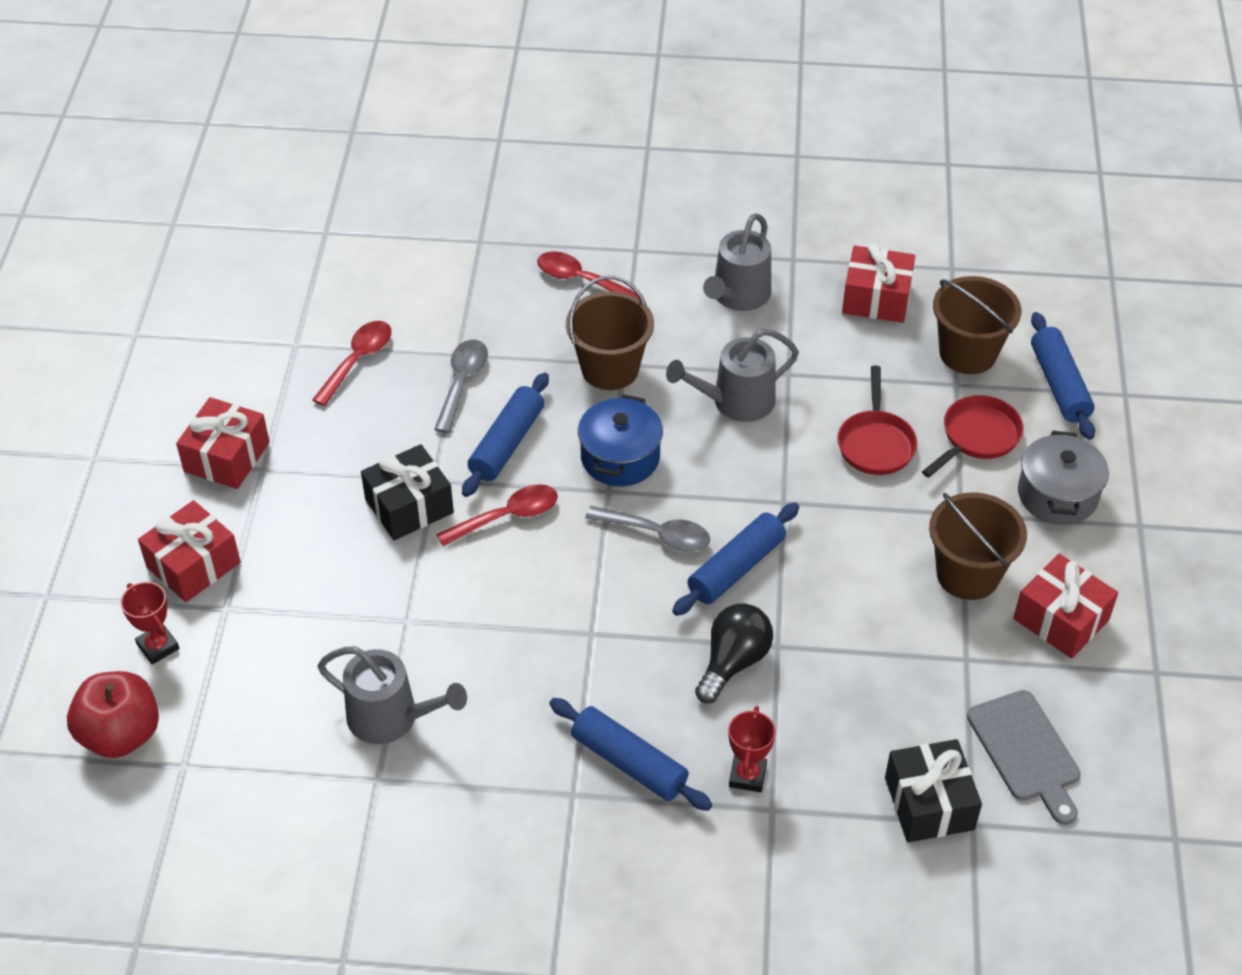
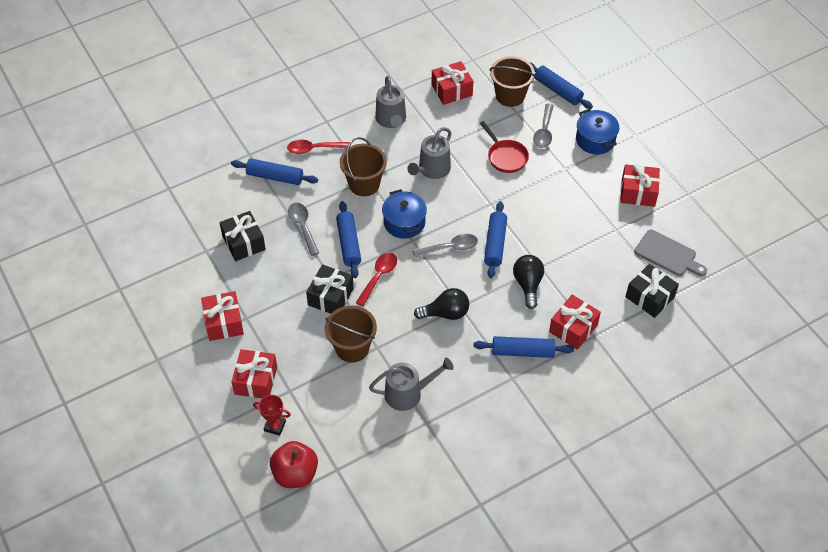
camera: 35 degrees left, 5 degrees up
red spoon [312,321,391,406] -> black gift [219,211,266,261]
red trophy [728,706,776,792] -> red gift [549,295,601,350]
red pan [922,395,1024,478] -> grey spoon [533,103,554,148]
brown bucket [929,493,1027,600] -> brown bucket moved to [325,306,377,363]
grey pot [1018,431,1109,525] -> blue pot [576,109,619,154]
none -> blue rolling pin [231,158,318,185]
none -> black light bulb [414,288,469,320]

